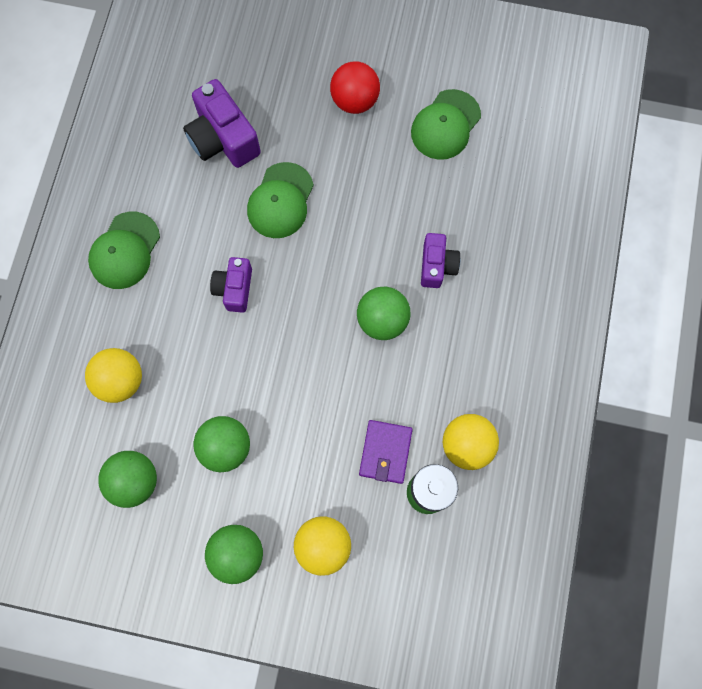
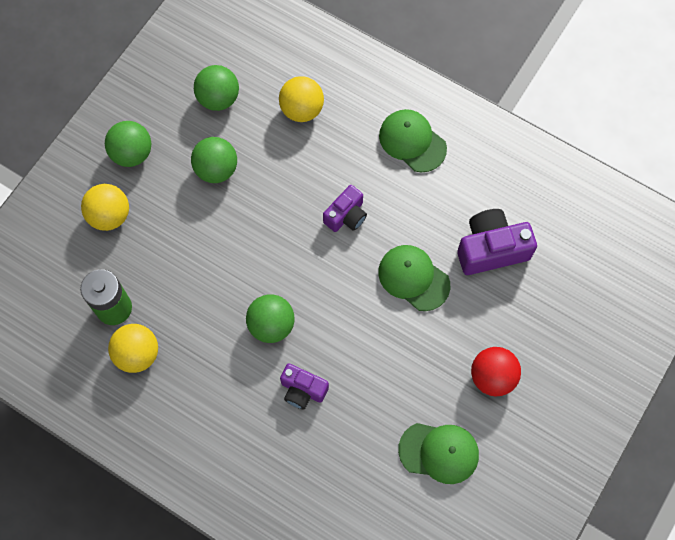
camera: 110 degrees right, 5 degrees down
purple camera [210,257,252,313] -> purple camera turned 105 degrees clockwise [323,185,367,232]
purple wallet [359,420,413,484] -> none
green cap [411,89,481,160] -> green cap turned 135 degrees clockwise [398,423,479,484]

